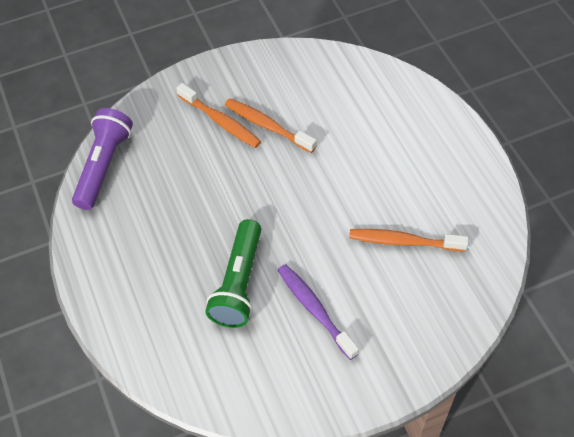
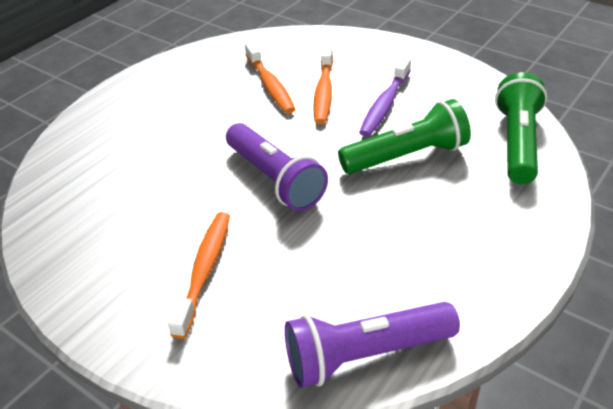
camera: 120 degrees left, 15 degrees down
orange toothbrush [225,98,317,153] -> orange toothbrush moved to [313,45,333,124]
none -> purple flashlight [226,123,328,211]
none -> green flashlight [495,72,547,184]

